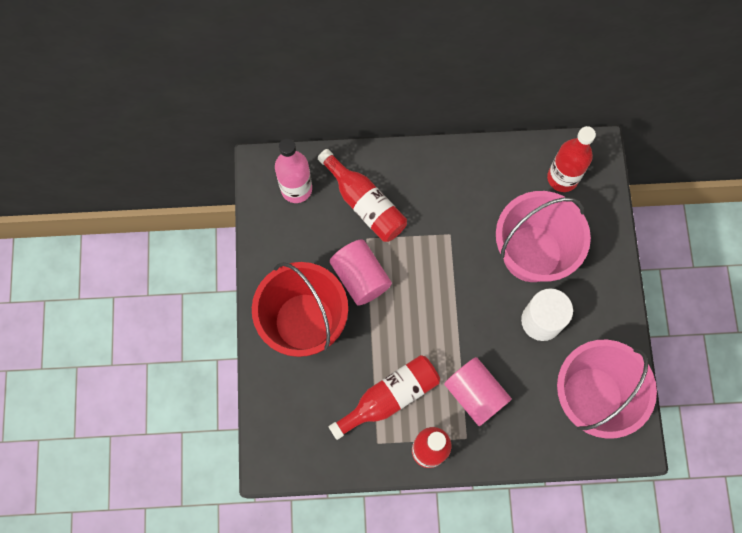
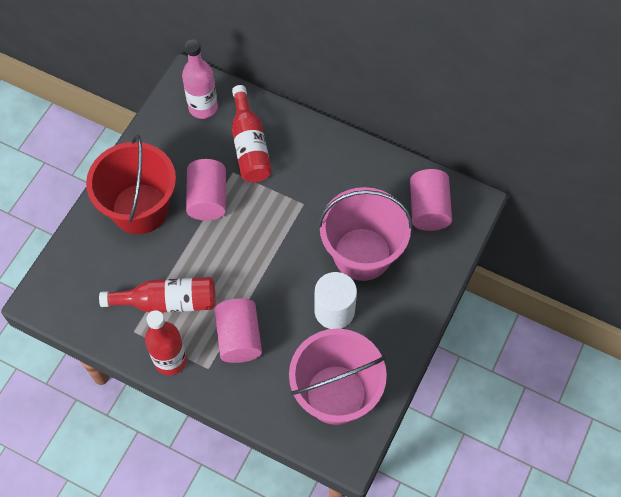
camera: 30 degrees right, 10 degrees down
red bottle [547,126,596,192] -> pink cylinder [410,169,452,231]

